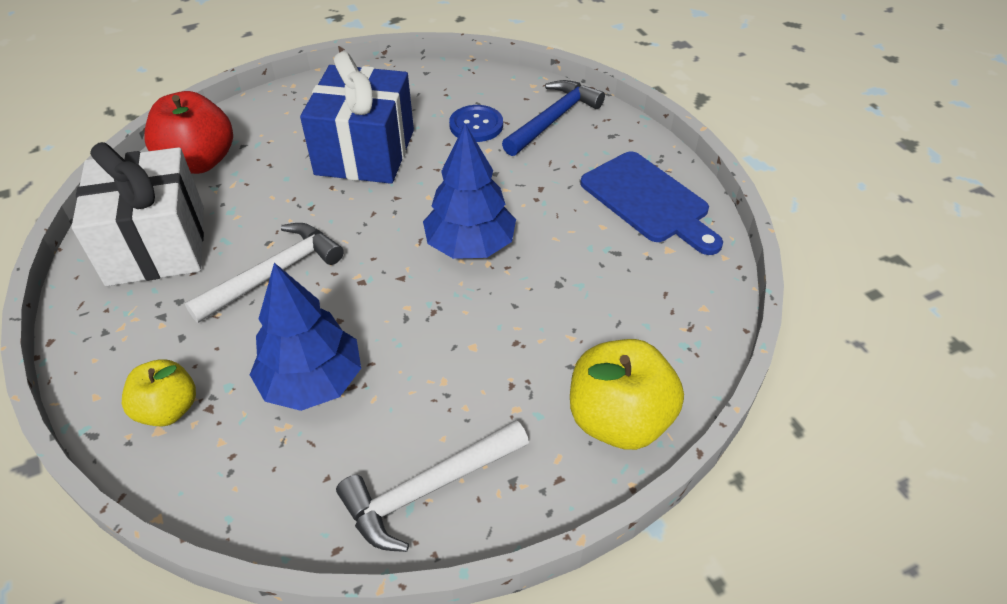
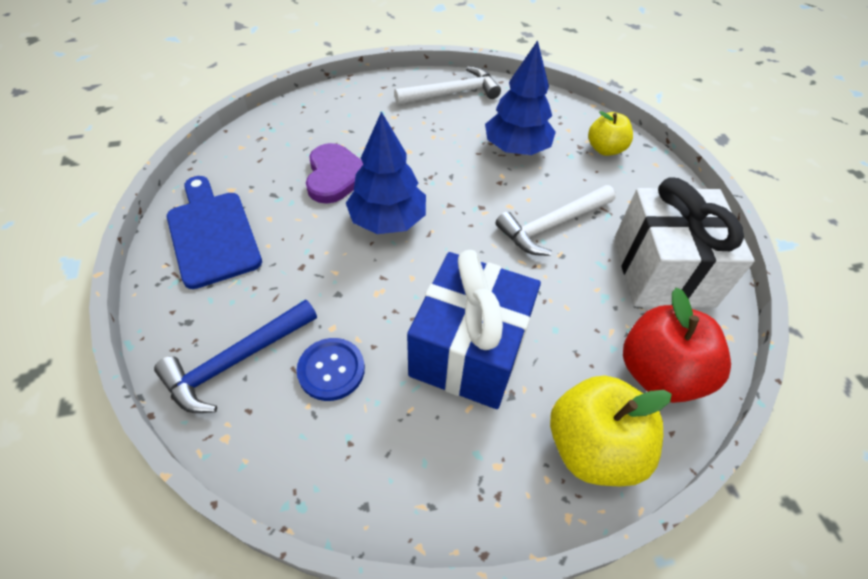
camera: 170 degrees left, 5 degrees up
yellow apple [570,339,684,450] -> yellow apple moved to [550,375,672,487]
none -> purple heart [306,143,363,204]

